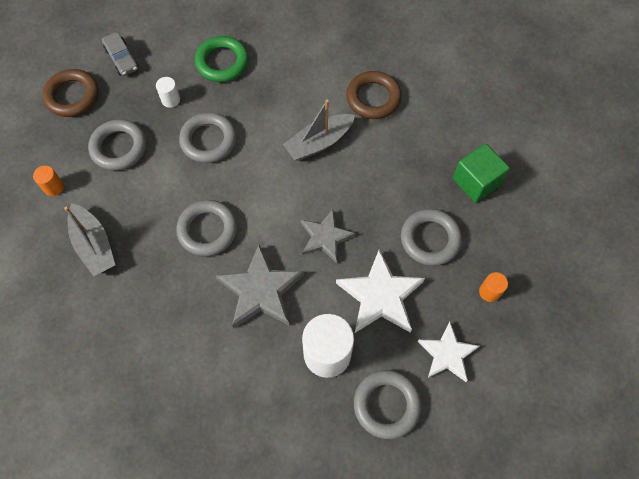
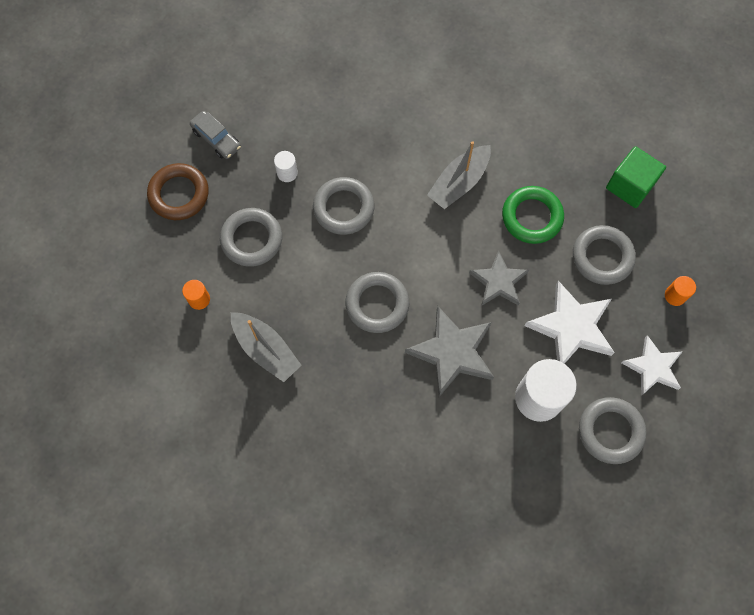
camera: 15 degrees left, 5 degrees up
green ring [195,36,249,82] -> green ring moved to [502,186,564,244]
brown ring [346,71,402,119] -> none

